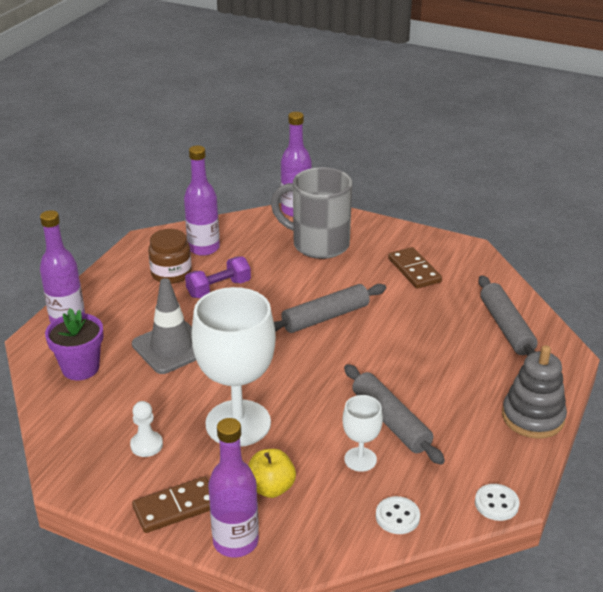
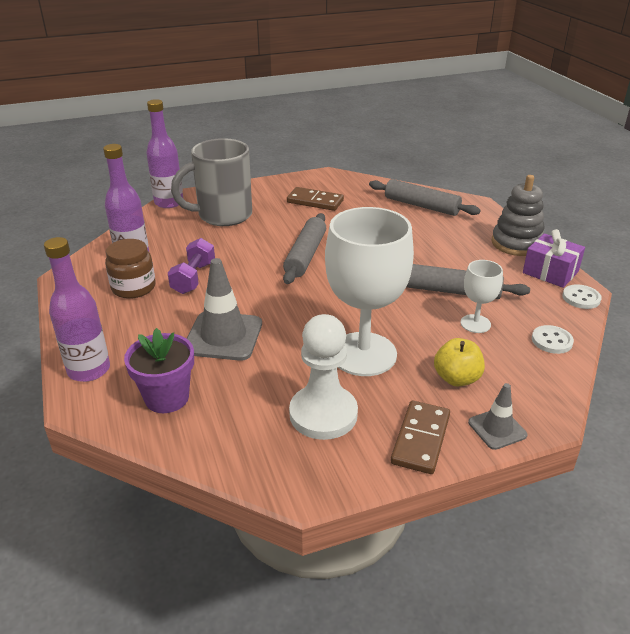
camera: 45 degrees left, 0 degrees up
white pawn [130,401,163,457] -> white pawn [289,314,358,440], size x1.92
purple bottle [208,418,259,558] -> grey traffic cone [468,383,528,450]
none -> purple gift [523,229,585,288]

